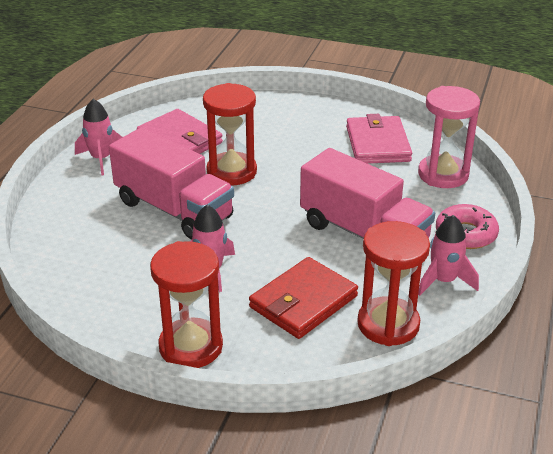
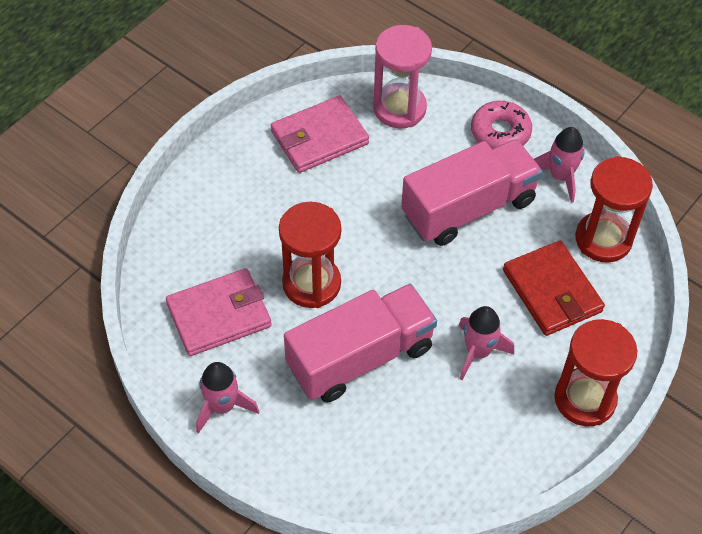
camera: 70 degrees left, 20 degrees up
pink wallet [346,114,412,164] -> pink wallet turned 45 degrees counterclockwise [271,95,369,173]

